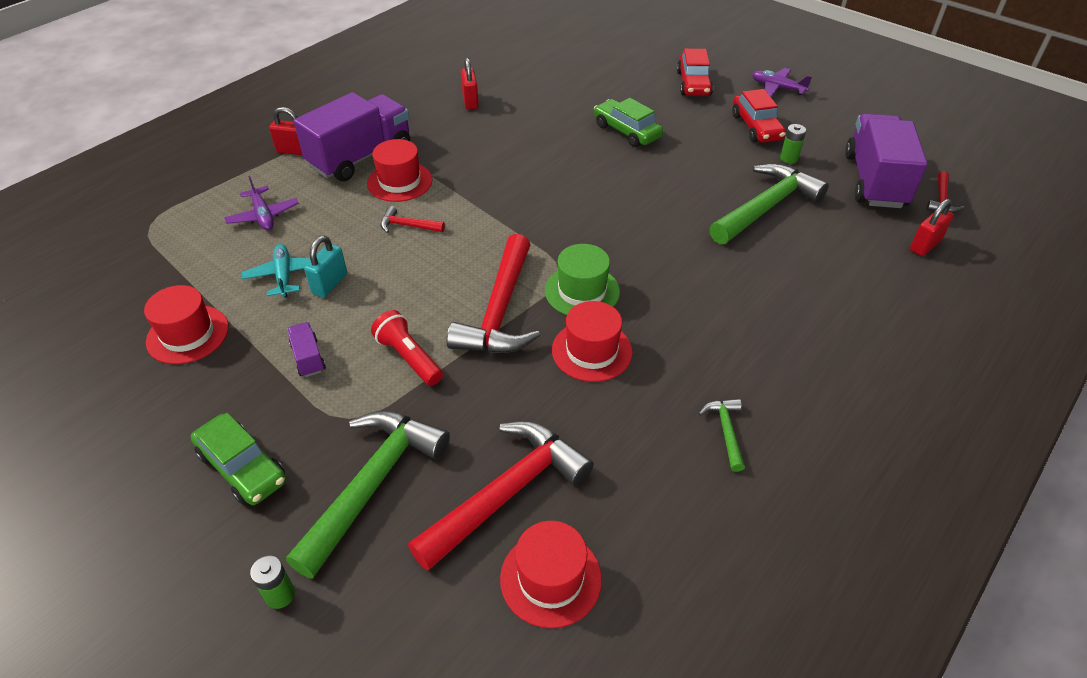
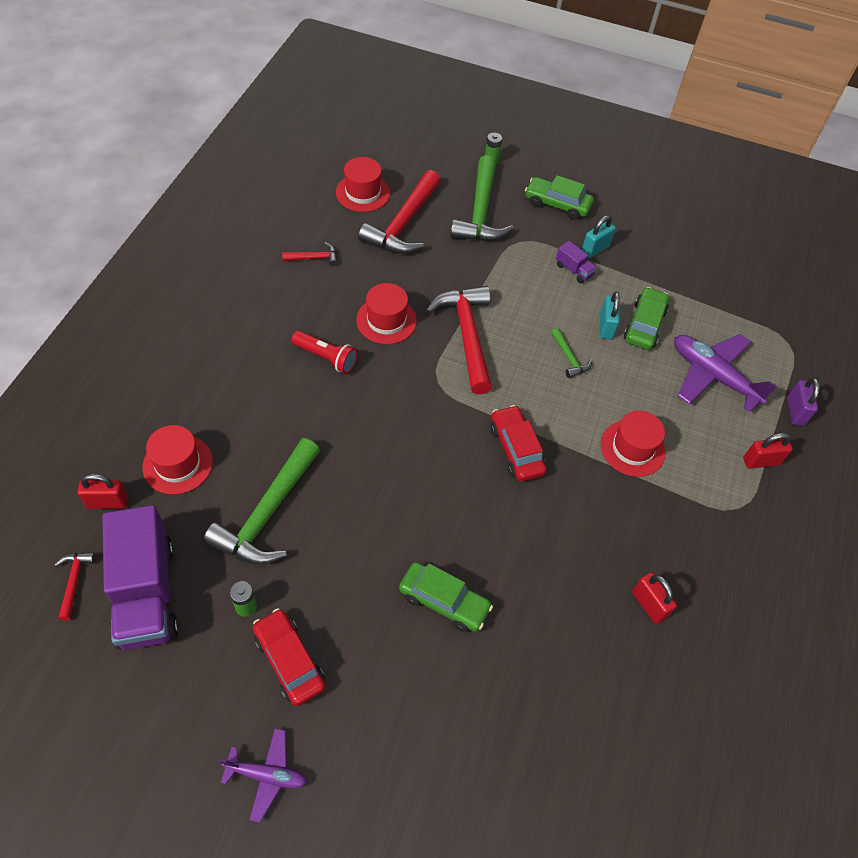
camera: 155 degrees right, 10 degrees up
red hat [144,285,229,364] -> red hat moved to [142,425,213,495]
purple plane [224,176,299,231] -> purple plane [674,334,777,412], size x1.71
turquoise plane [242,244,311,297] -> green car [624,287,669,350]
purple truck [294,92,410,181] -> none
red flashlight [371,310,443,386] -> red flashlight moved to [291,331,358,374]
red hammer [380,206,445,233] -> red hammer moved to [282,242,338,266]
green hat [545,244,620,315] -> none
red car [677,49,713,96] -> red car moved to [491,405,547,481]
green hammer [699,398,745,472] -> green hammer moved to [551,328,592,378]
red padlock [910,199,954,256] -> red padlock turned 60 degrees clockwise [77,474,128,509]
none -> turquoise padlock [582,215,616,258]
none -> purple padlock [787,377,820,426]

